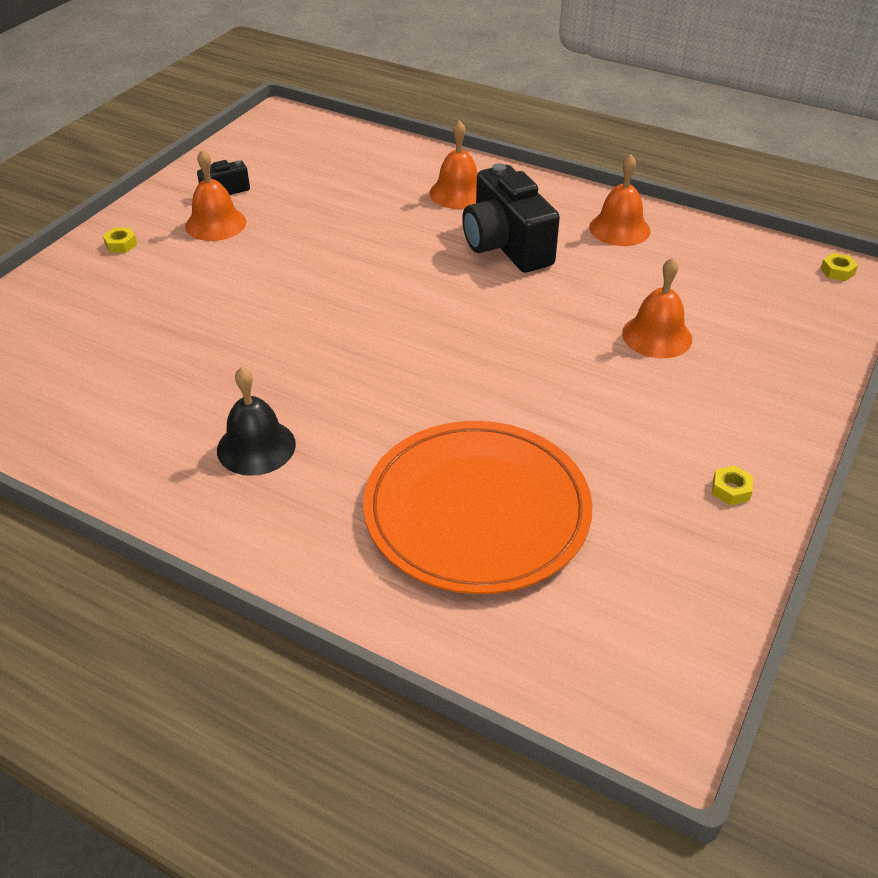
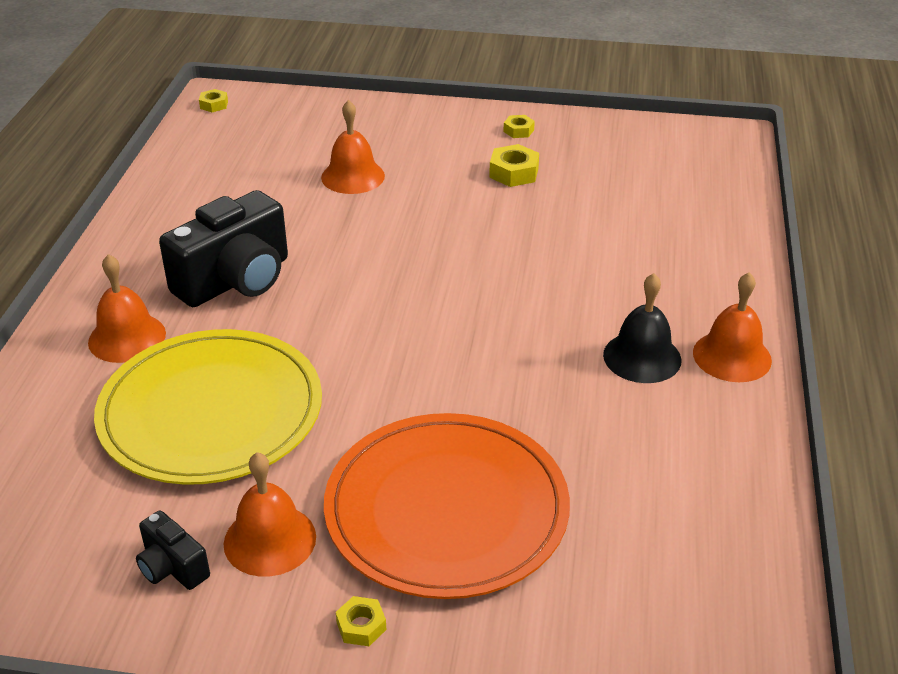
camera: 110 degrees left, 5 degrees down
orange plate [363,421,592,594] -> orange plate moved to [324,413,570,599]
orange bell [589,154,651,246] -> orange bell moved to [693,272,772,382]
none -> yellow plate [94,329,322,485]
none -> yellow nut [489,144,539,187]

